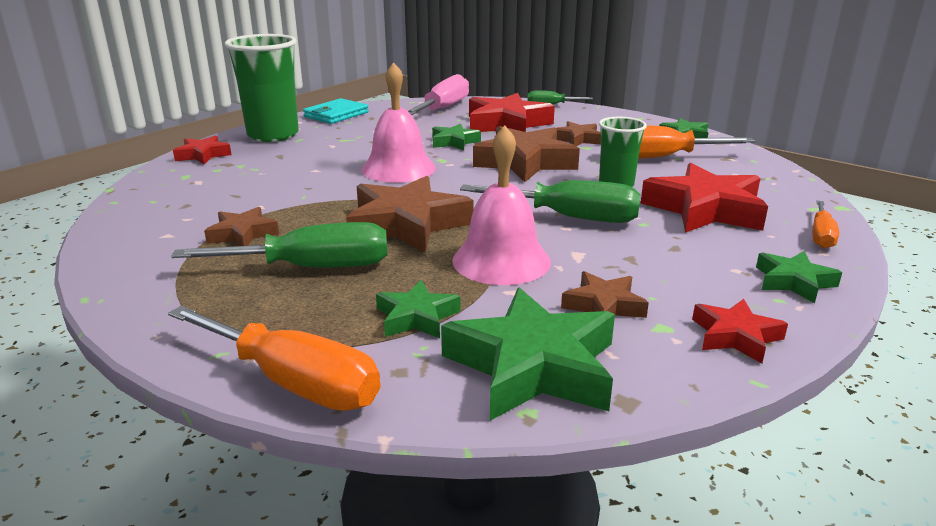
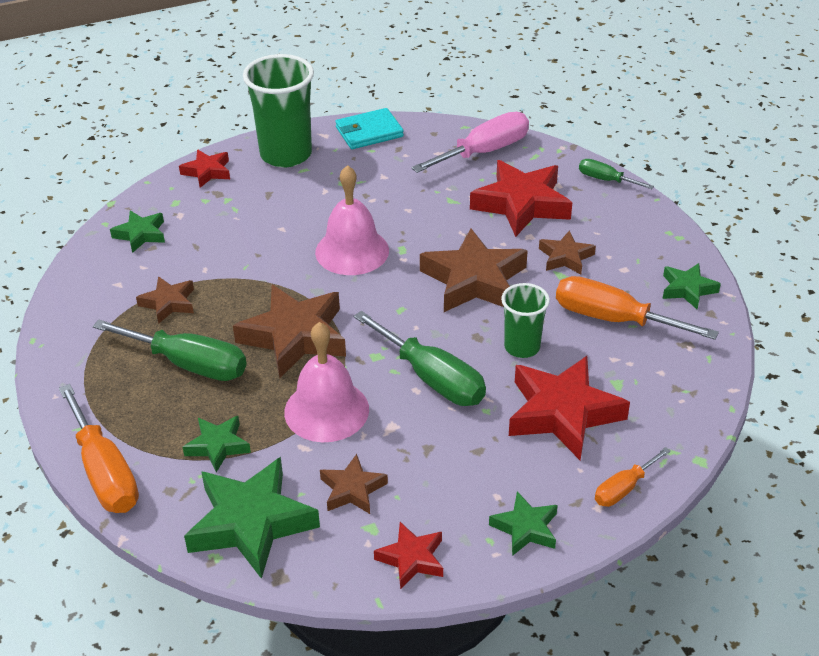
camera: 30 degrees right, 15 degrees up
green star [432,124,481,150] -> green star moved to [110,211,165,253]

